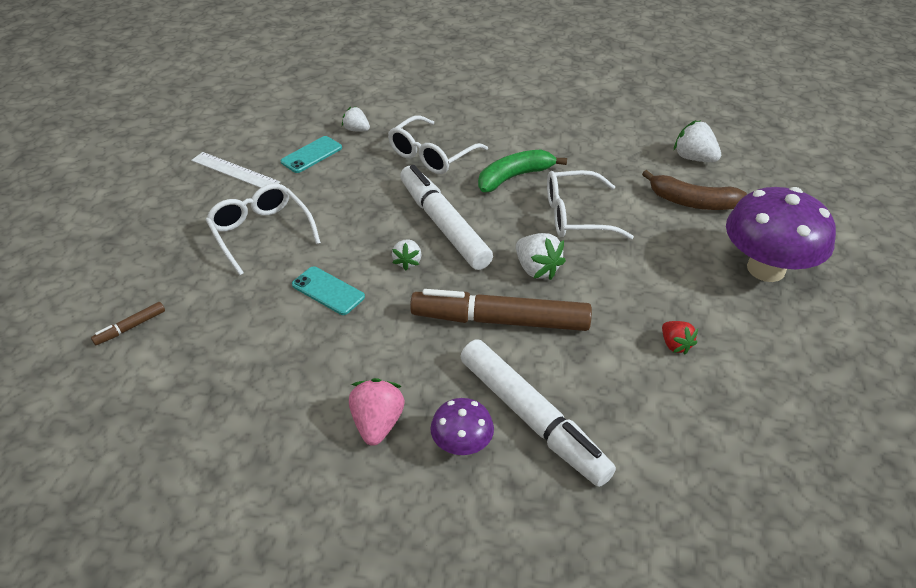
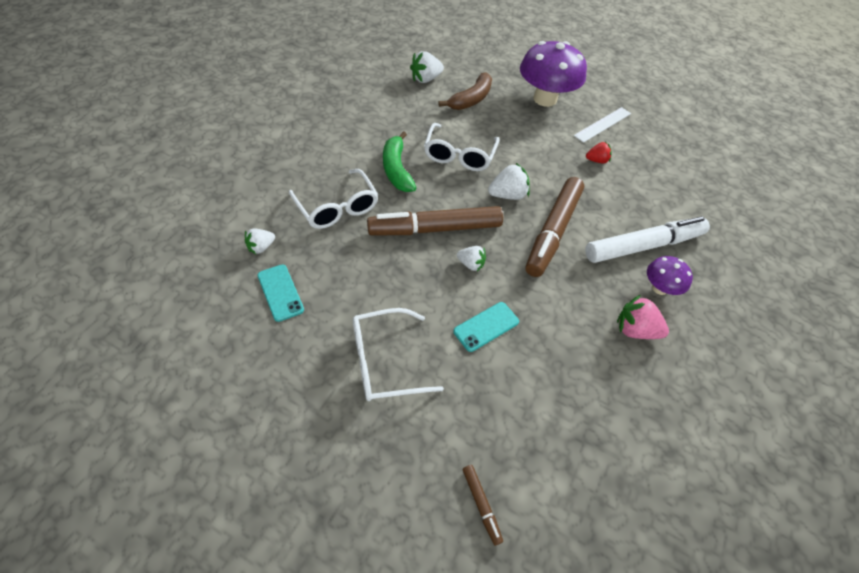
camera: 75 degrees left, 10 degrees up
white ruler [191,152,280,188] -> white ruler moved to [574,107,631,143]
white marker [400,165,493,270] -> brown marker [367,206,503,235]

